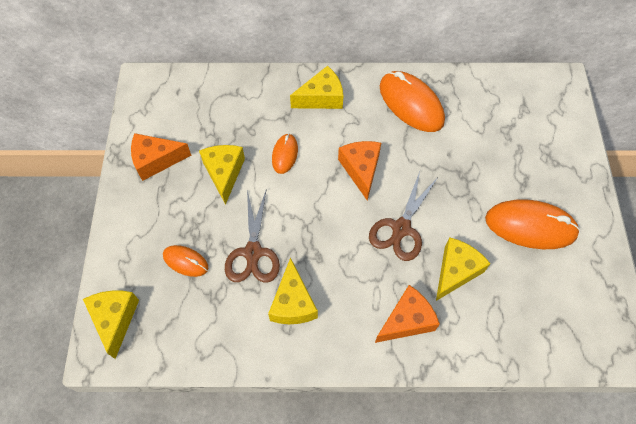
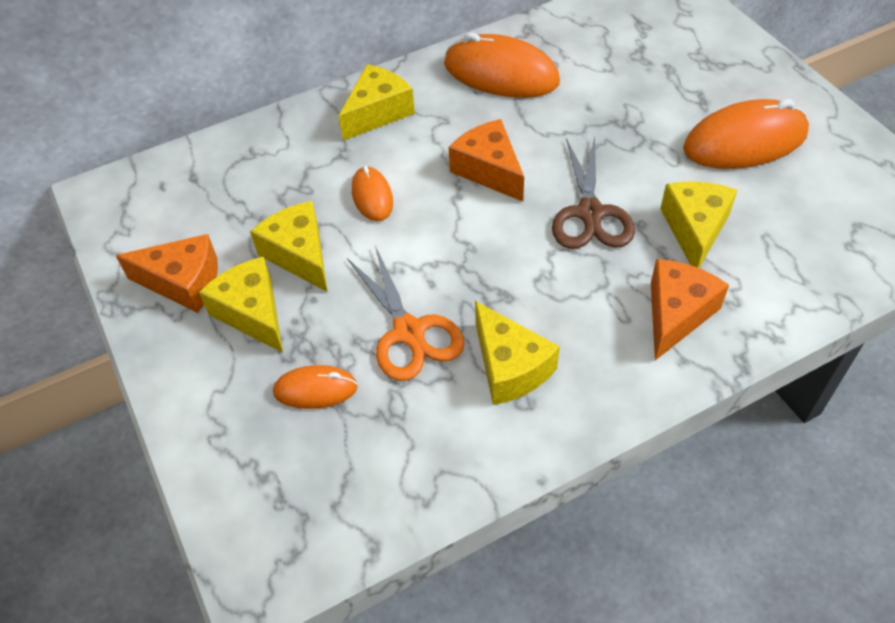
camera: 25 degrees left, 10 degrees down
yellow cheese [83,290,139,359] -> yellow cheese moved to [199,256,283,353]
orange cheese [131,133,191,181] -> orange cheese turned 135 degrees counterclockwise [116,234,218,313]
brown scissors [225,188,280,282] -> orange scissors [347,246,465,381]

